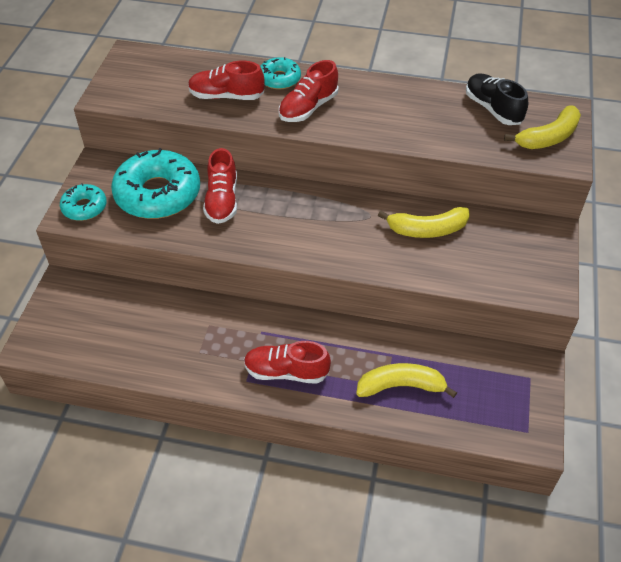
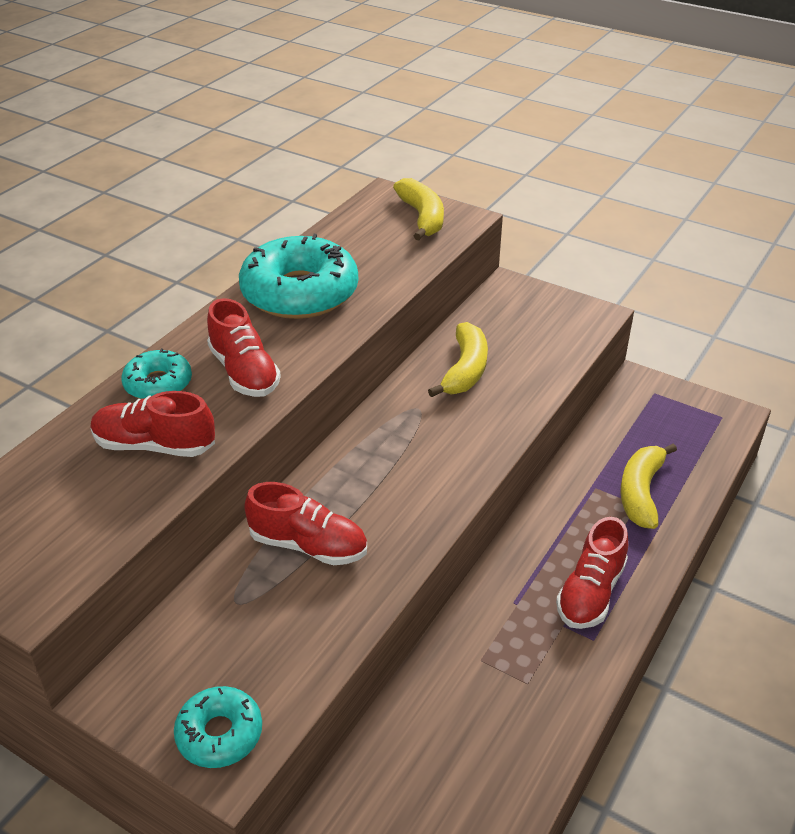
camera: 70 degrees left, 10 degrees down
turquoise donut [111,148,200,219] -> turquoise donut moved to [239,234,358,319]
red shoe [188,61,265,100] -> red shoe turned 75 degrees clockwise [91,391,215,457]
black shoe [466,73,528,125] -> none

